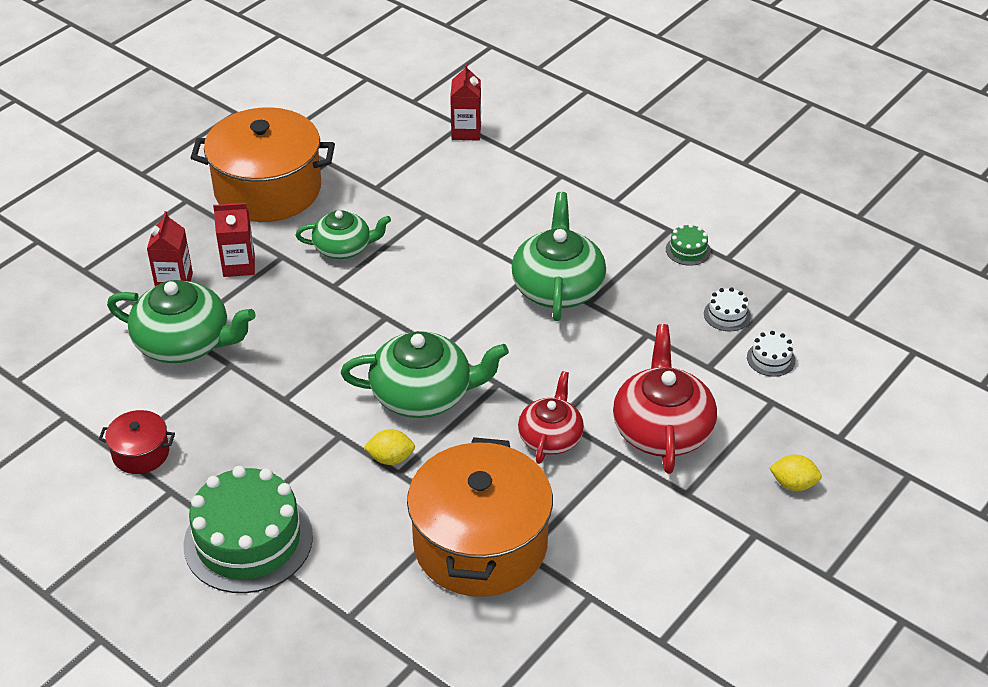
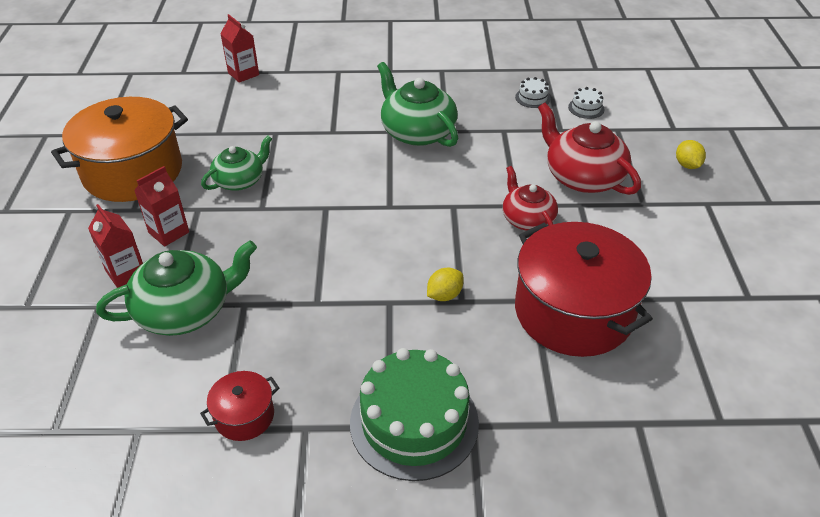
camera: 40 degrees left, 0 degrees up
green teapot [341,331,509,418] -> none
orange pot [407,437,553,597] -> red pot [515,222,653,357]
green cake [666,224,711,266] -> none
yellow lemon [769,454,822,491] -> yellow lemon turned 75 degrees counterclockwise [676,140,706,169]

